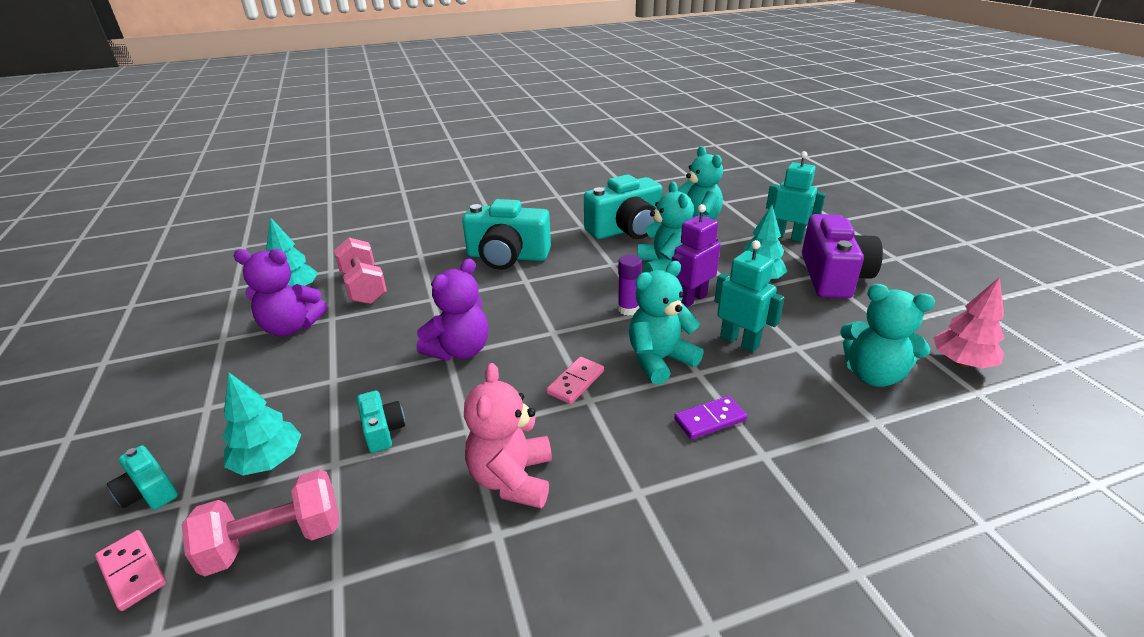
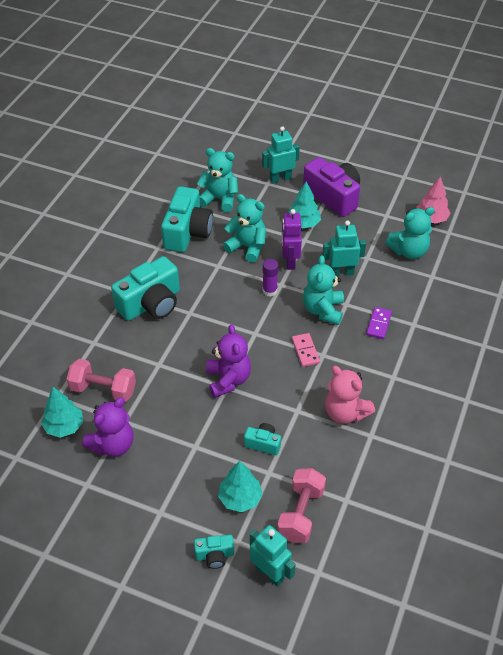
camera: 50 degrees left, 15 degrees up
pink domino [95,530,166,611] -> turquoise robot [250,525,296,587]

